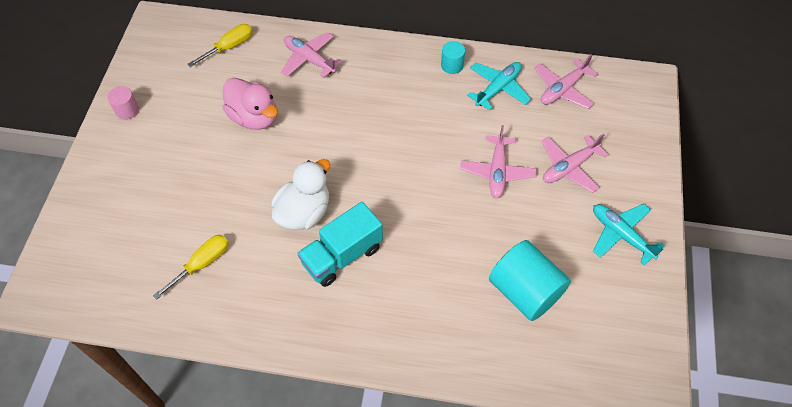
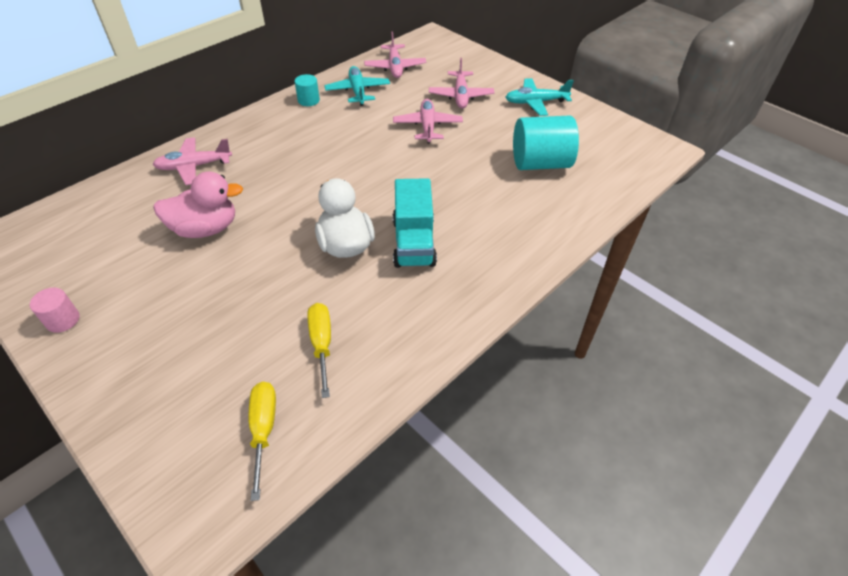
camera: 55 degrees left, 10 degrees down
yellow screwdriver [188,24,253,67] -> yellow screwdriver moved to [249,382,276,501]
pink plane [460,125,537,199] -> pink plane turned 135 degrees counterclockwise [393,99,463,143]

